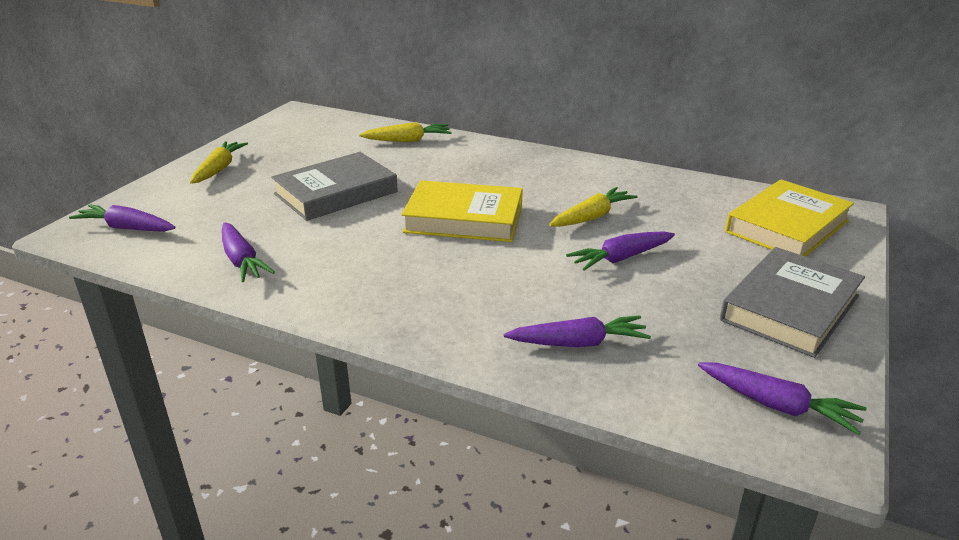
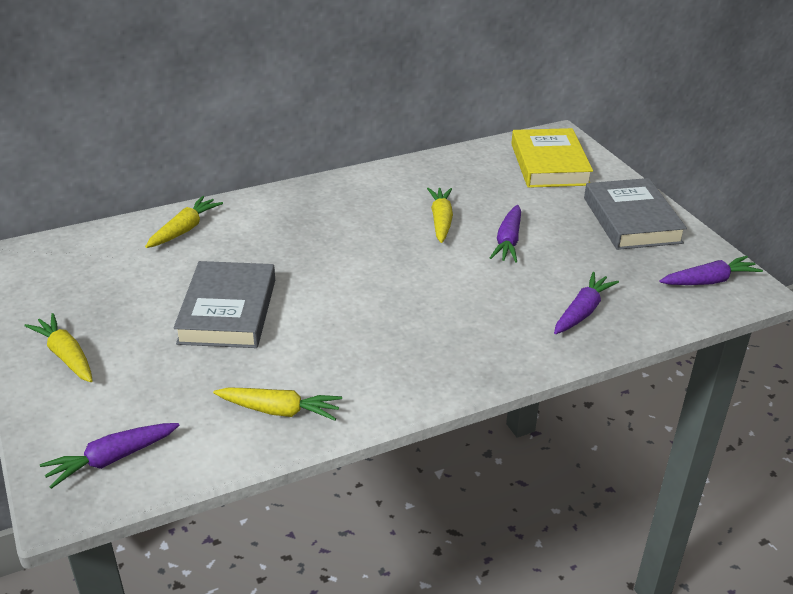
camera: 50 degrees left, 5 degrees up
purple carrot [222,222,275,282] -> yellow carrot [213,387,342,421]
yellow book [401,180,523,242] -> none

